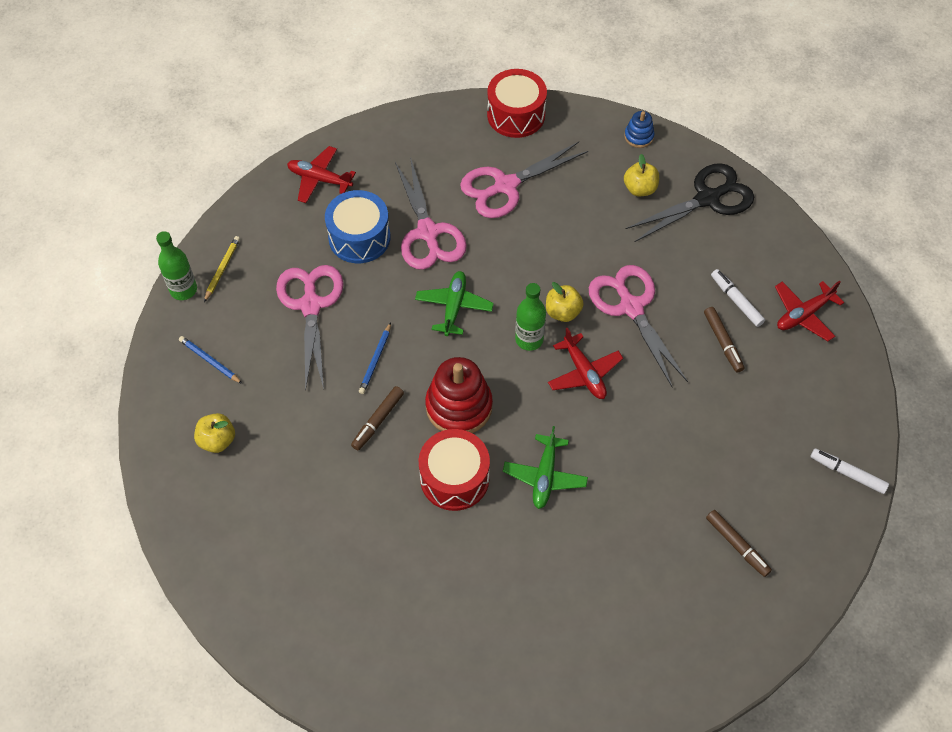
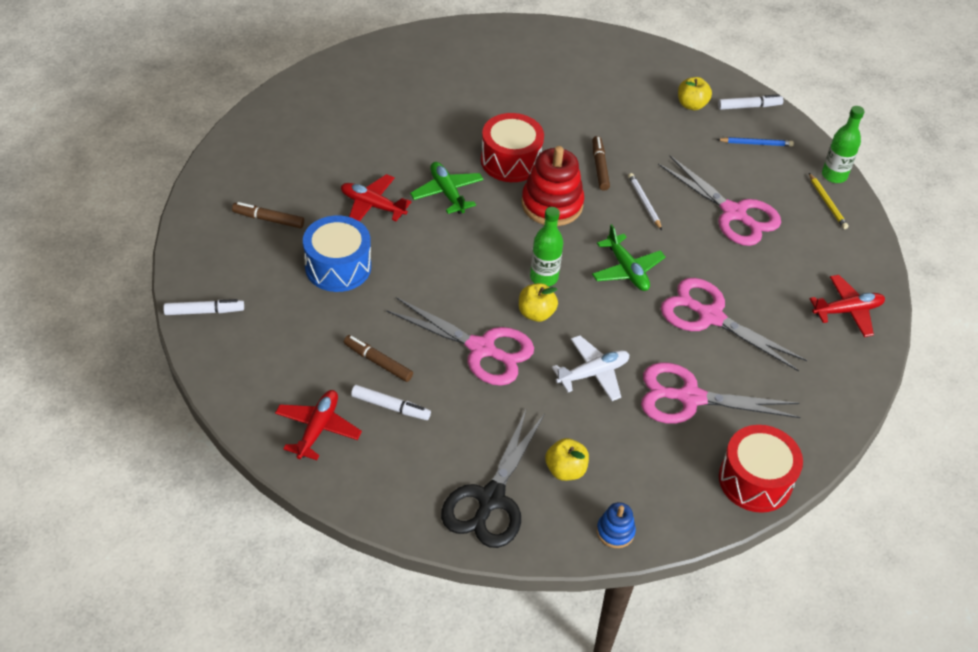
camera: 140 degrees right, 10 degrees down
blue drum [325,190,390,263] -> blue drum moved to [303,216,371,292]
blue pencil [359,322,391,394] -> white pencil [628,173,662,230]
pink scissors [460,142,588,218] -> pink scissors turned 105 degrees counterclockwise [641,362,800,424]
red plane [548,327,623,399] -> red plane moved to [341,174,411,222]
none -> white plane [552,335,630,401]
none -> white marker [718,94,783,110]

